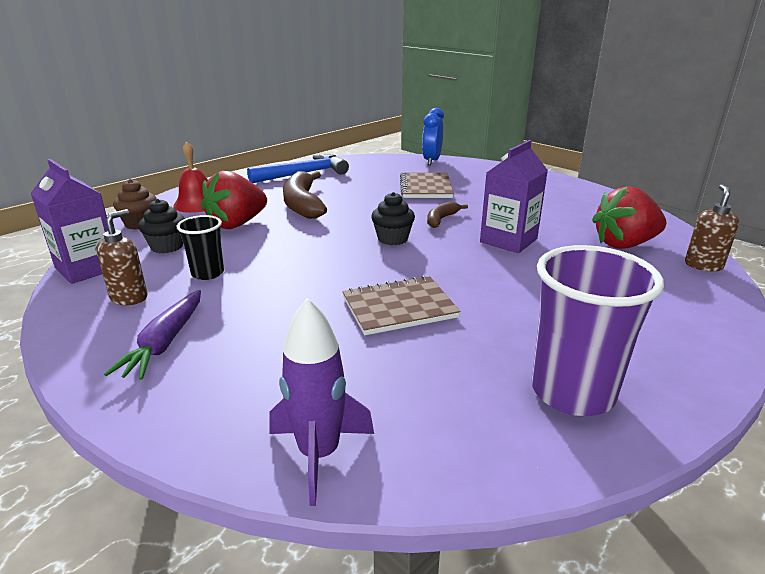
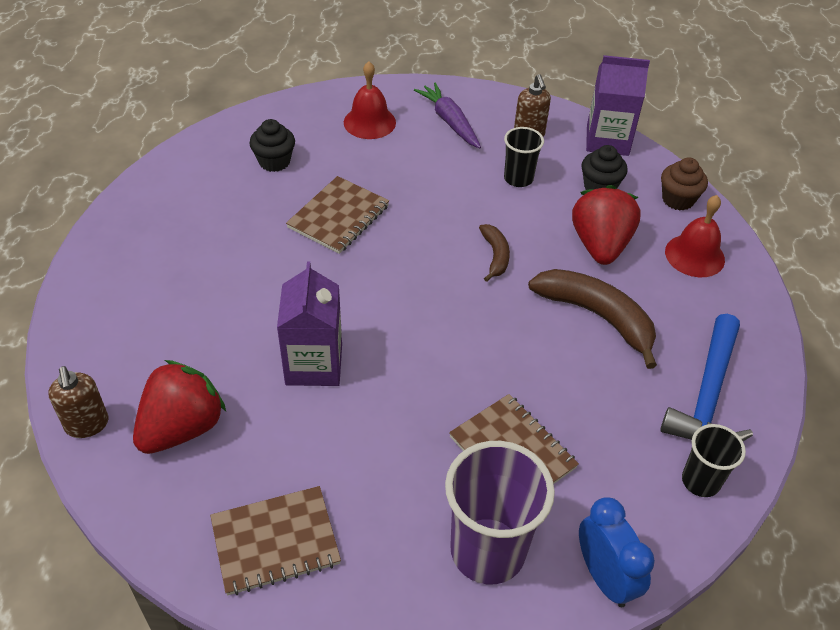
camera: 140 degrees right, 20 degrees up
purple rocket [269,298,374,506] -> none
black cupcake [371,192,415,245] -> black cupcake moved to [249,119,295,172]
brown banana [427,201,468,228] -> brown banana moved to [479,224,510,282]
purple cup [532,245,664,416] -> purple cup moved to [445,441,555,585]
none -> brown notebook [210,486,341,595]
none -> red bell [344,61,396,139]
none -> black cup [682,424,746,497]

